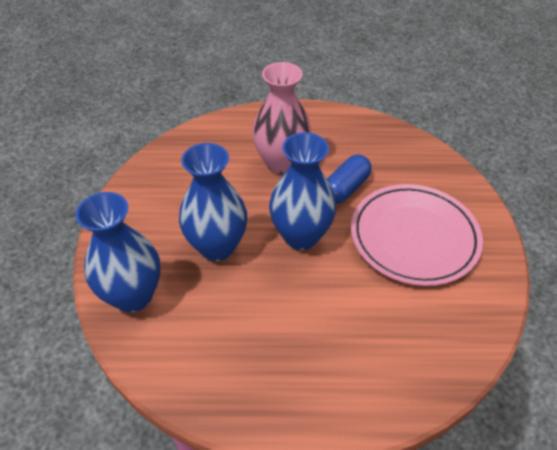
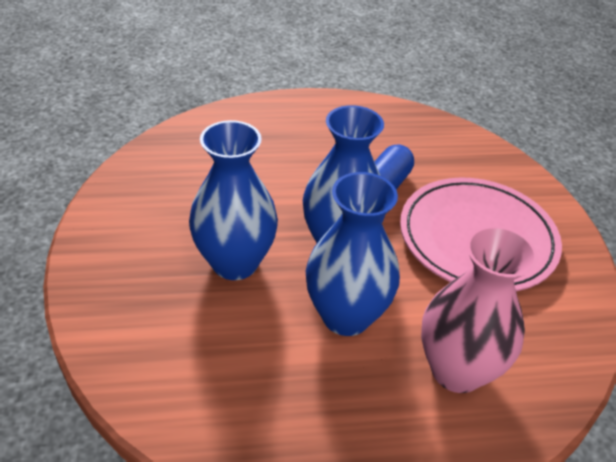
camera: 10 degrees left, 5 degrees down
blue vase [75,192,161,312] -> blue vase moved to [306,172,400,336]
pink vase [252,62,312,174] -> pink vase moved to [421,226,538,393]

